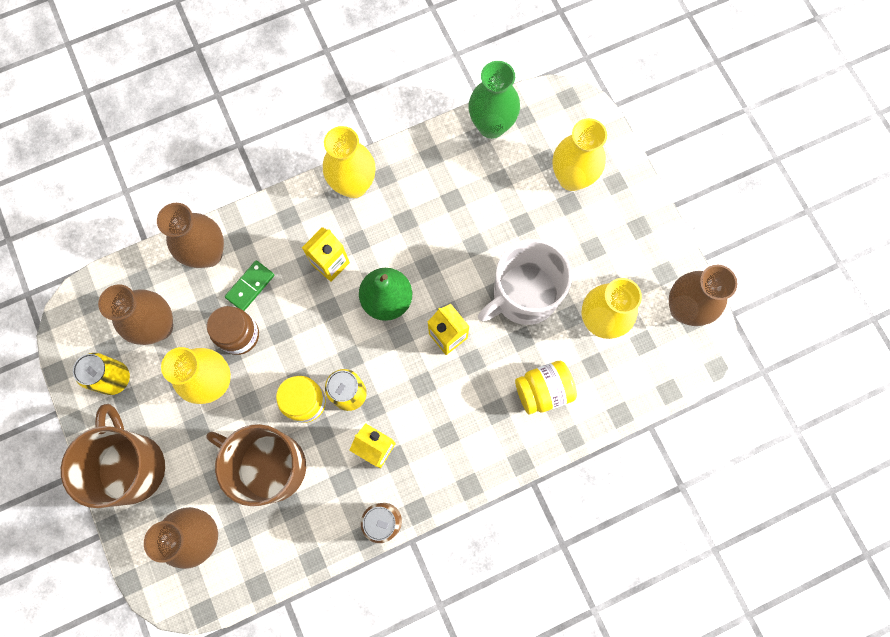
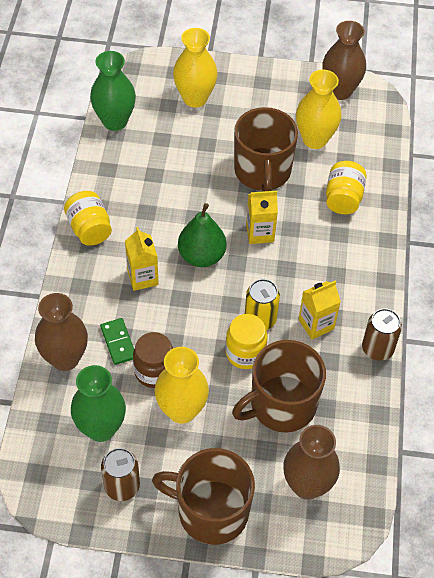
camera: 60 degrees left, 20 degrees down
yellow can [73,353,130,395] -> brown can [101,448,140,501]
brown vase [98,284,173,345] -> green vase [71,365,126,442]
yellow vase [323,126,376,198] -> yellow jar [64,191,112,246]
white mug [478,239,572,325] -> brown mug [234,107,298,192]

